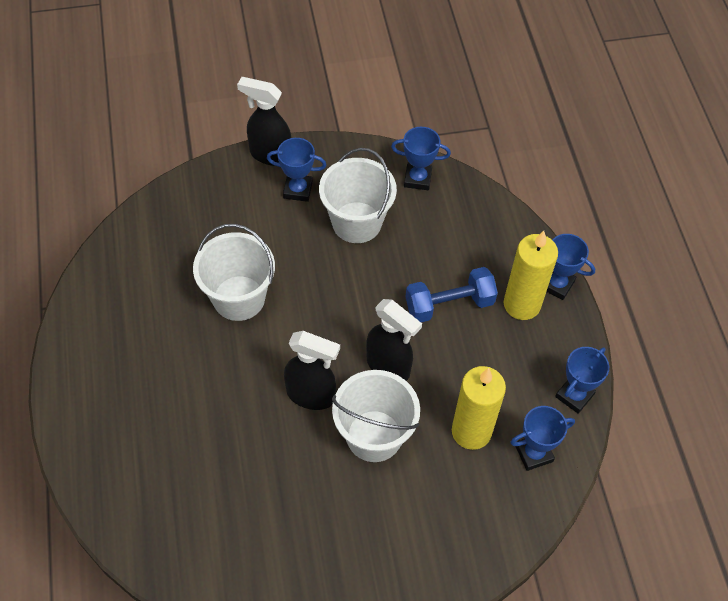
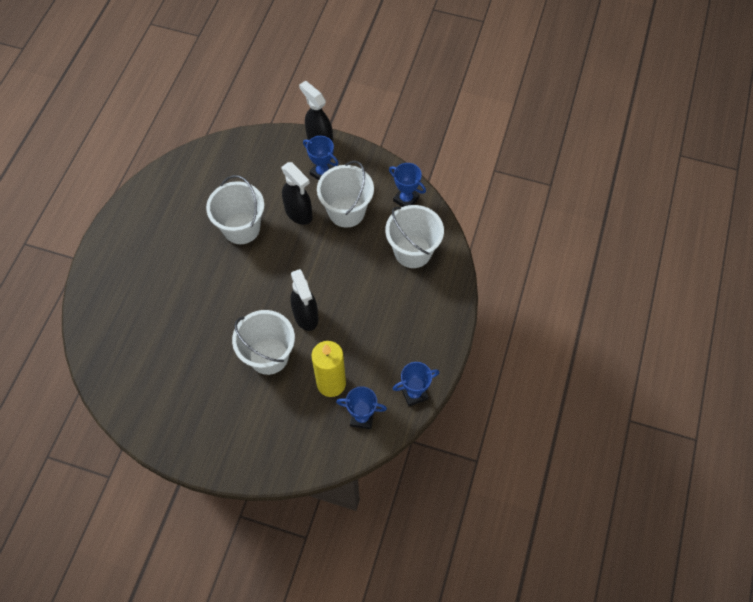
camera: 30 degrees right, 5 degrees up
black spray bottle [284,331,340,410] -> black spray bottle moved to [282,162,312,225]
blue dumbbell [406,267,498,322] -> none
yellow candle [504,231,558,320] -> none
blue trophy [546,234,595,300] -> none
none -> white bucket [385,205,444,268]

